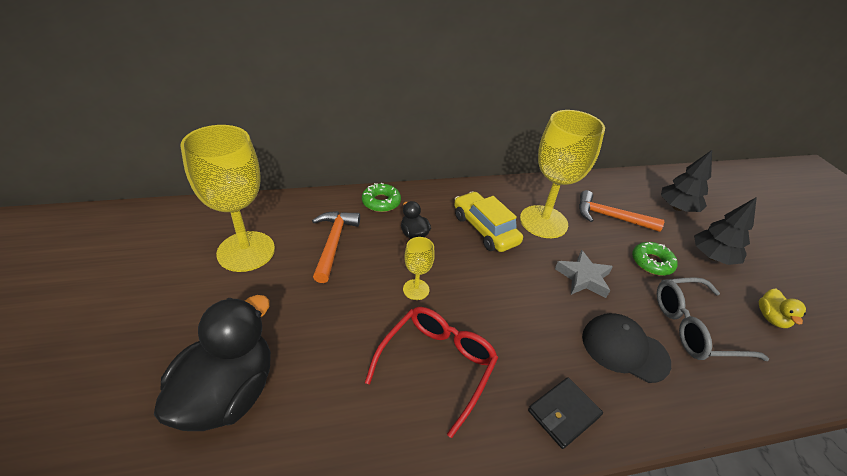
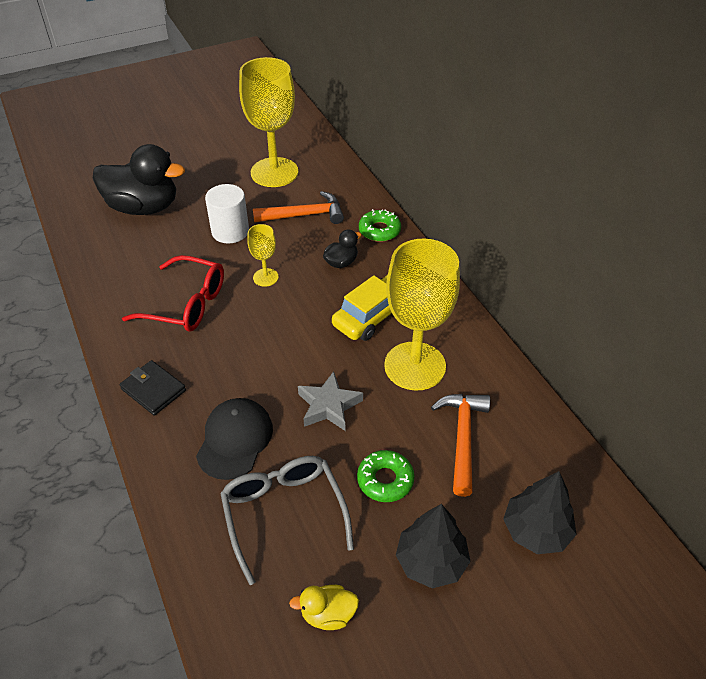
camera: 80 degrees right, 5 degrees up
none -> white cylinder [205,184,249,243]

